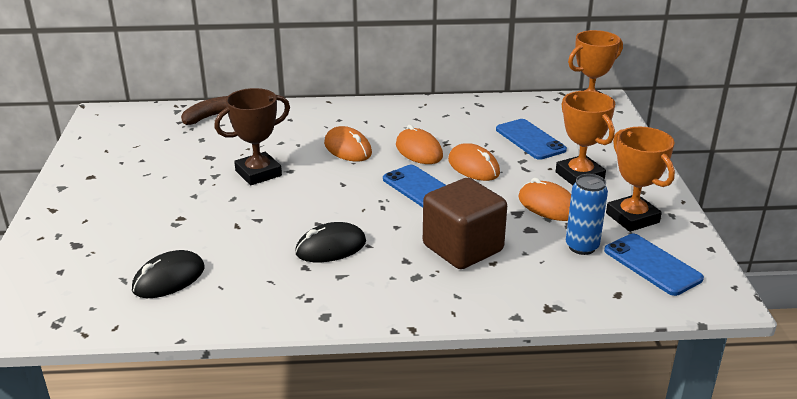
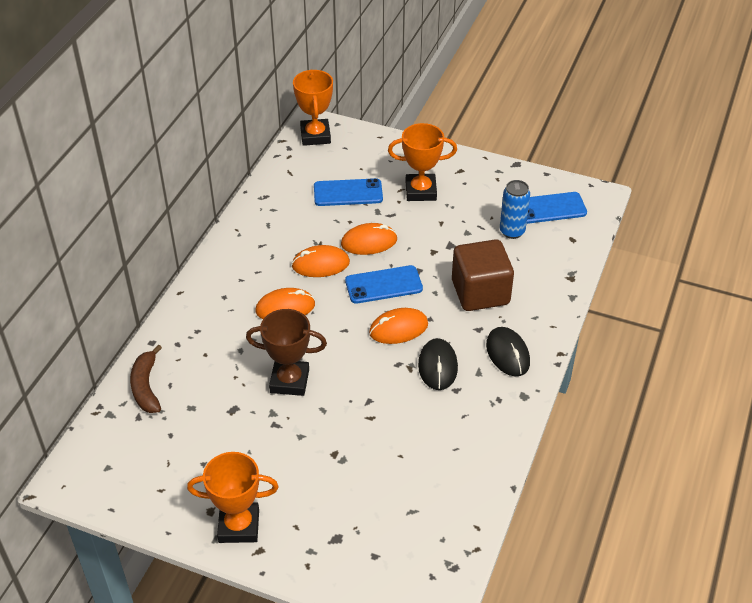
camera: 65 degrees left, 15 degrees up
black mouse [132,250,204,298] -> black mouse moved to [486,327,530,376]
brown trophy [214,88,290,185] -> brown trophy turned 75 degrees counterclockwise [246,309,327,396]
orange mouse [518,178,571,221] -> orange mouse moved to [369,308,428,344]
orange trophy [606,127,675,232] -> orange trophy moved to [187,452,279,543]

